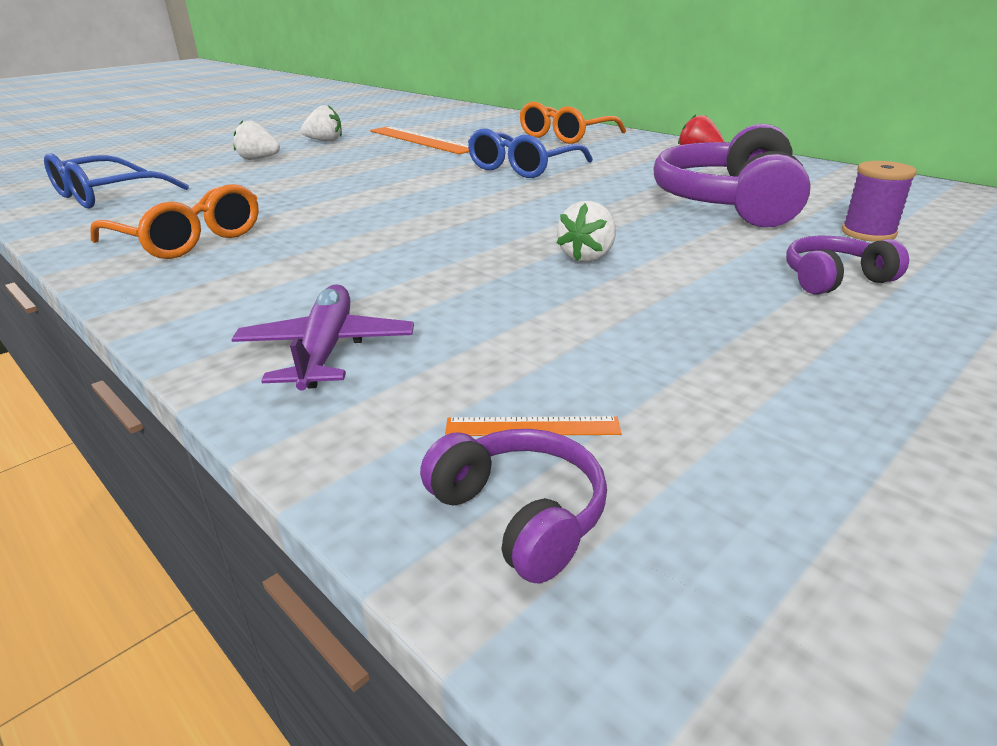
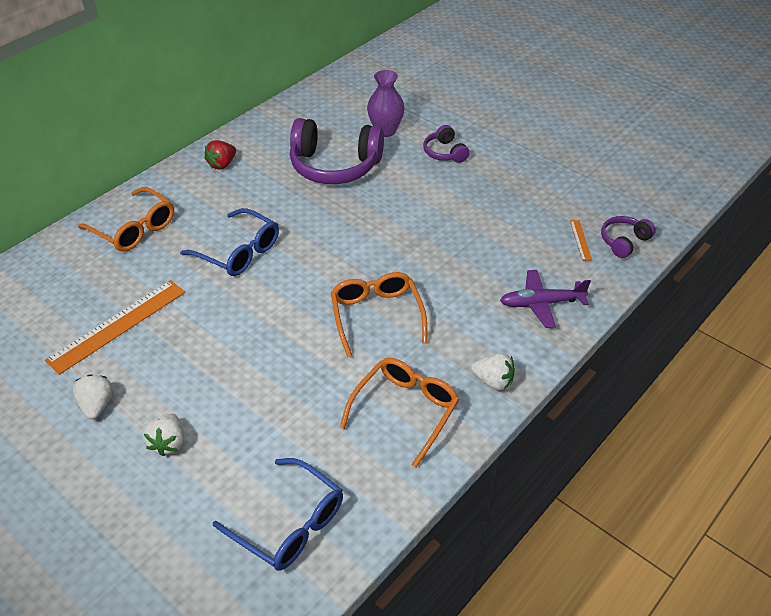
camera: 95 degrees left, 15 degrees up
white strawberry [557,201,616,262] -> white strawberry moved to [471,353,515,391]
purple spool [842,161,917,242] -> purple vase [367,70,405,137]
none -> orange glasses [331,272,427,357]

